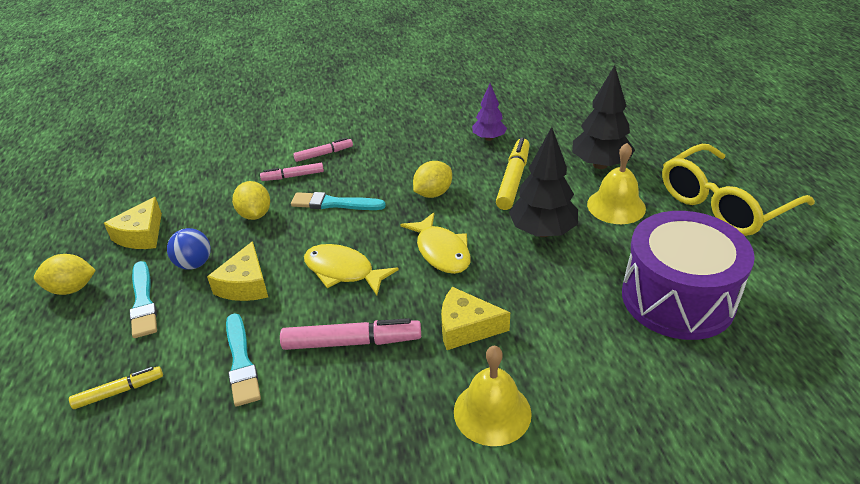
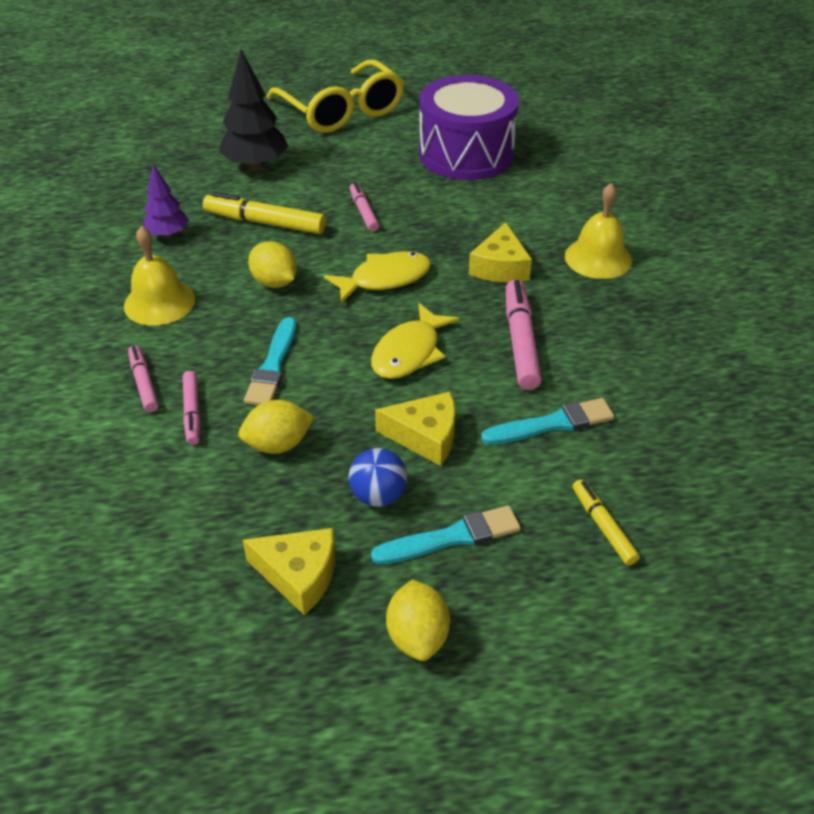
camera: 90 degrees left, 5 degrees up
black tree [509,127,578,237] -> pink marker [349,183,379,232]
yellow bell [587,143,646,224] -> yellow bell moved to [124,226,195,326]

